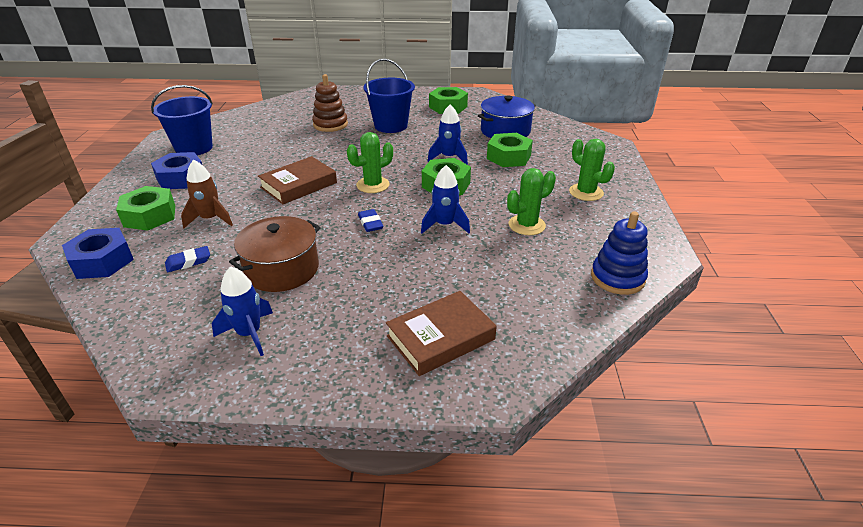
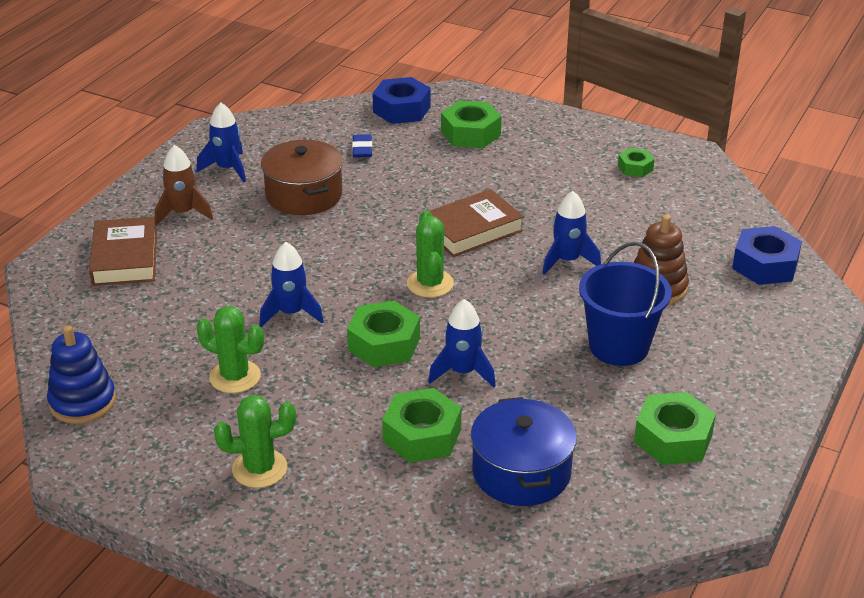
camera: 115 degrees right, 0 degrees up
blue bucket [151,85,213,156] -> green nut [618,148,655,177]
blue nut [151,152,202,189] -> blue nut moved to [732,226,802,285]
brown rocket [181,159,233,228] -> brown rocket moved to [155,145,213,226]
brown book [258,156,337,204] -> brown book turned 75 degrees clockwise [429,189,524,257]
blue eraser [358,209,384,232] -> none
green cactus [507,168,556,235] -> green cactus turned 60 degrees counterclockwise [197,306,264,393]
none -> blue rocket [542,191,601,275]

